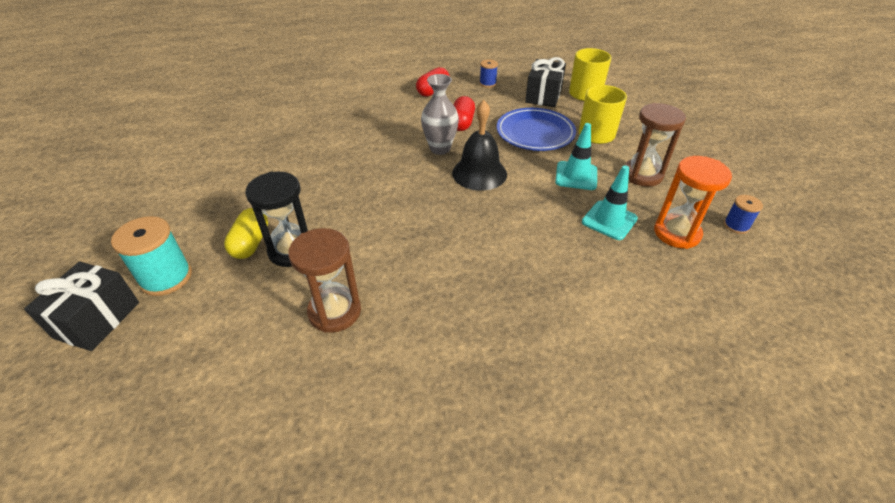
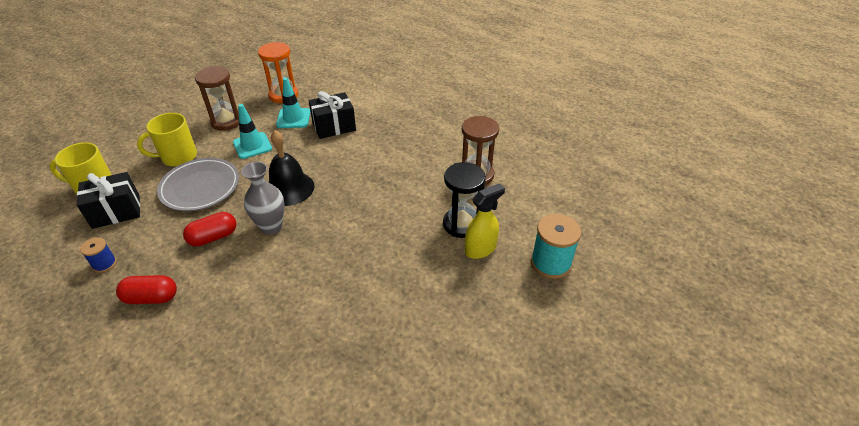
camera: 130 degrees left, 0 degrees up
black gift [24,262,139,351] -> black gift moved to [309,91,356,139]
yellow capsule [224,208,268,259] -> yellow spray bottle [465,183,505,259]
blue plate [497,108,576,151] -> grey plate [157,158,239,211]
blue spool [724,195,763,234] -> none

